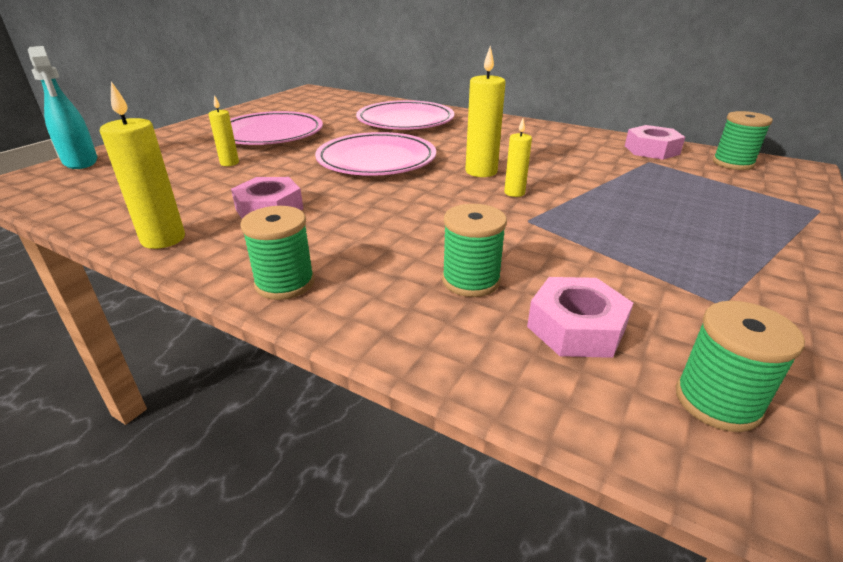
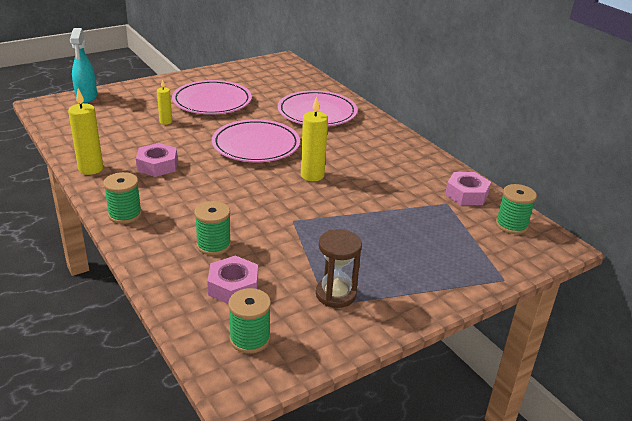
camera: 25 degrees right, 0 degrees up
yellow candle [504,118,532,197] -> none
none -> brown hourglass [316,229,362,308]

